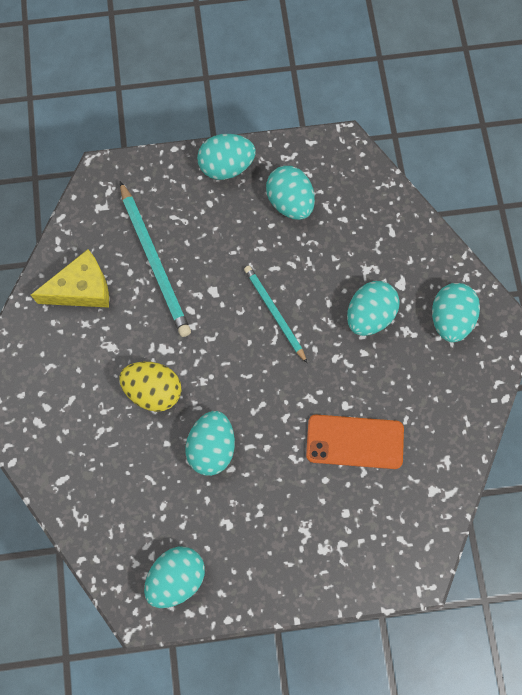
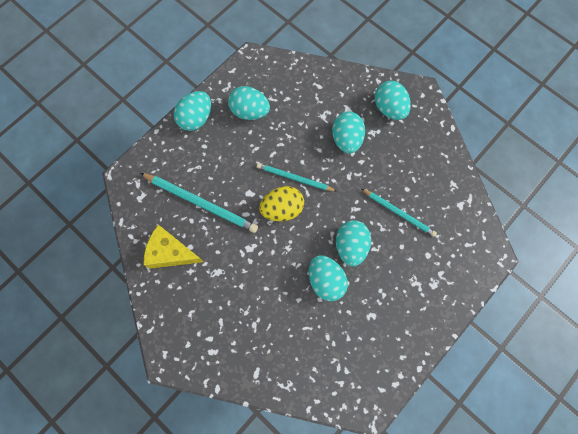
camera: 40 degrees left, 0 degrees up
yellow cheese [31,249,109,308] -> yellow cheese turned 105 degrees counterclockwise [144,225,204,269]
yellow egg [119,362,182,412] -> yellow egg moved to [259,186,304,221]
turquoise egg [144,547,205,608] -> turquoise egg moved to [336,220,371,267]
orange phone [306,415,404,469] -> turquoise pencil [362,189,437,237]

